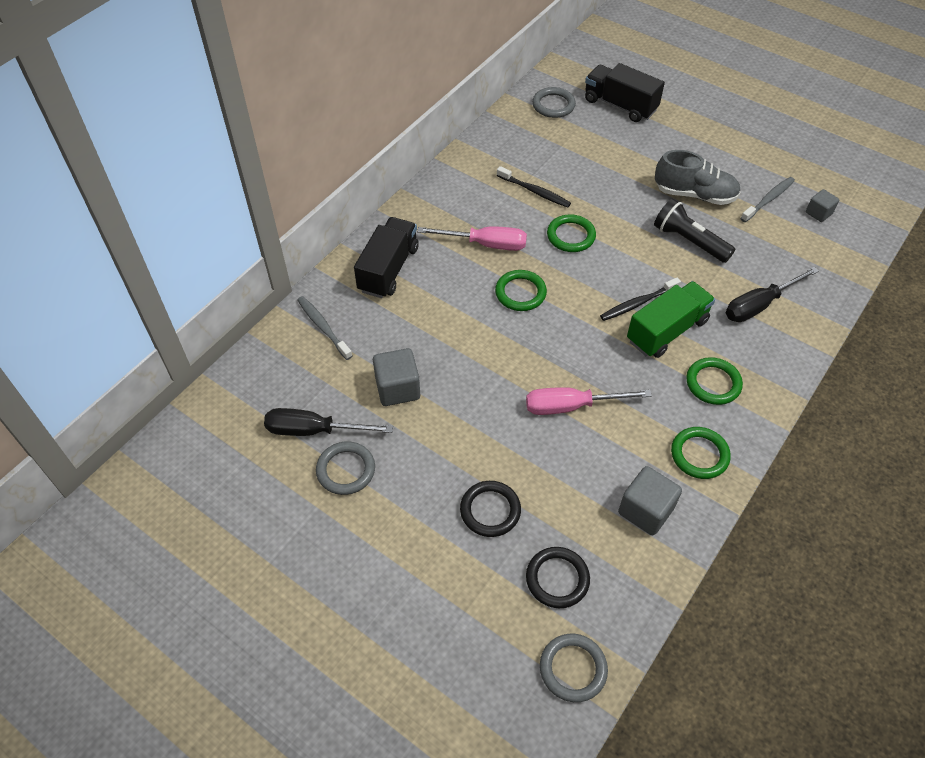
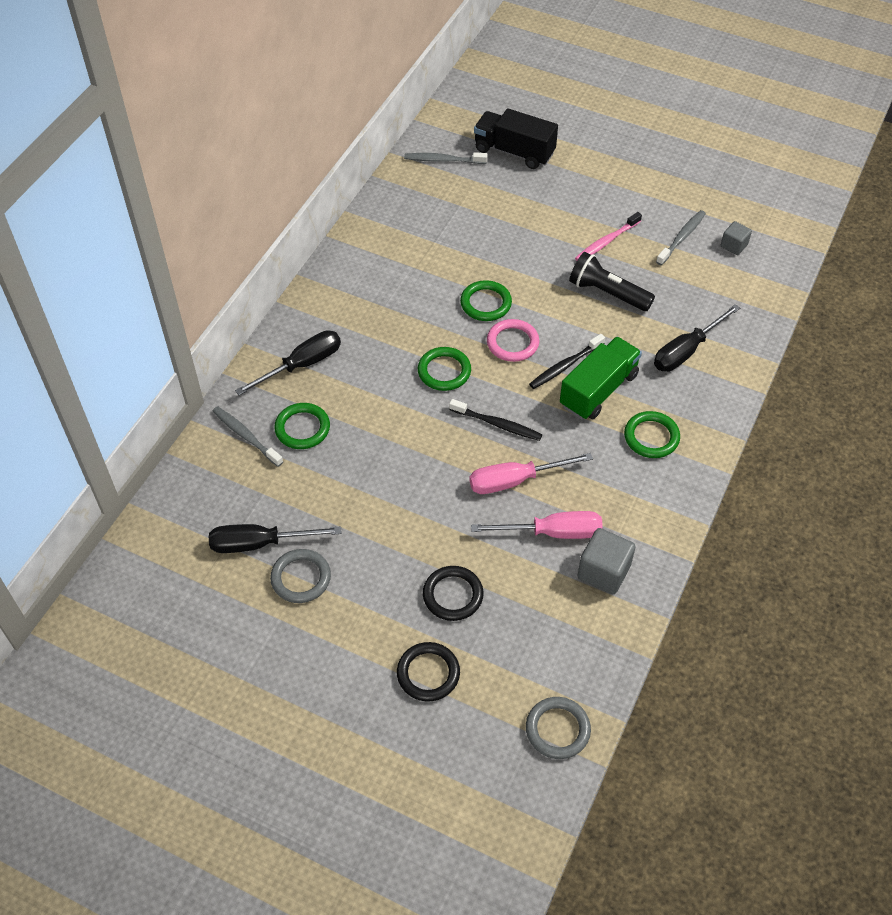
camera: 10 degrees left, 0 degrees up
black truck [354,217,419,298] -> black screwdriver [235,330,341,395]
grey cube [373,348,420,406] -> none
pink screwdriver [417,226,527,251] -> pink screwdriver moved to [471,511,603,539]
black toothbrush [497,166,571,208] -> black toothbrush moved to [449,399,542,441]
black ring [526,547,590,608] -> black ring moved to [397,642,460,702]
grey ring [532,87,576,118] -> grey toothbrush [404,152,488,164]
grey shoe [655,150,741,205] -> pink toothbrush [575,212,642,261]
green ring [671,427,731,479] -> green ring moved to [274,403,330,449]
none -> pink ring [487,319,540,362]

